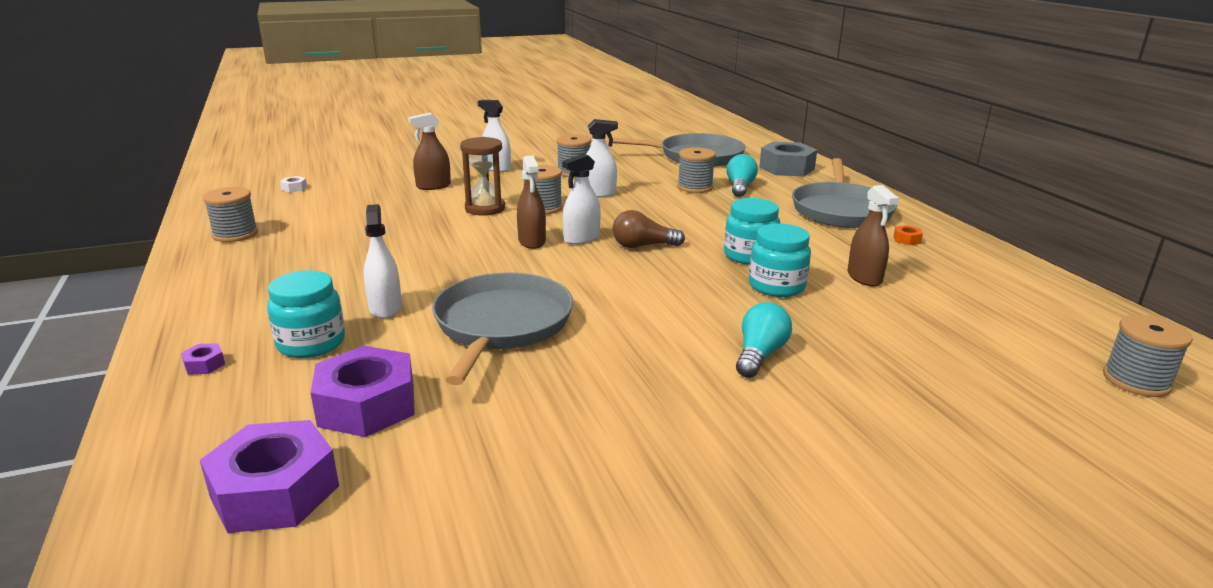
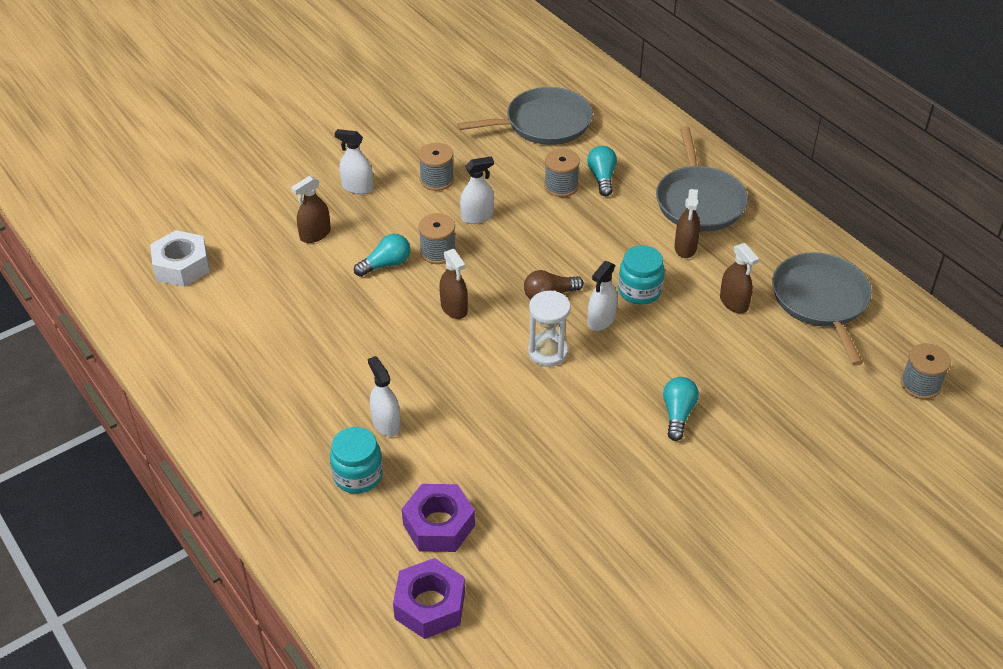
camera: 15 degrees left, 20 degrees up
purple nut [181,343,225,375] -> none
grey spool [203,187,258,242] -> none
white nut [280,176,307,193] -> white nut [150,230,210,287], size x2.47
grey pan [432,272,573,385] -> grey pan moved to [772,252,872,366]
brown hourglass [460,137,505,216] -> turquoise light bulb [354,234,410,277]
white spray bottle [562,153,601,245] -> white spray bottle moved to [588,261,617,331]
turquoise jar [749,223,811,297] -> none
grey nut [759,142,817,176] -> none
orange nut [893,225,923,245] -> none
none -> white hourglass [528,291,571,367]
none -> brown spray bottle [675,189,700,258]

